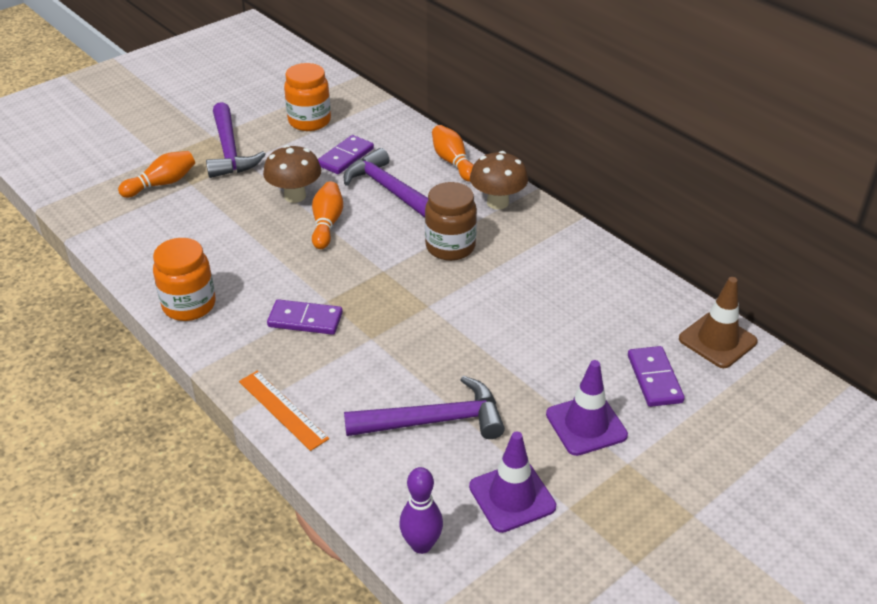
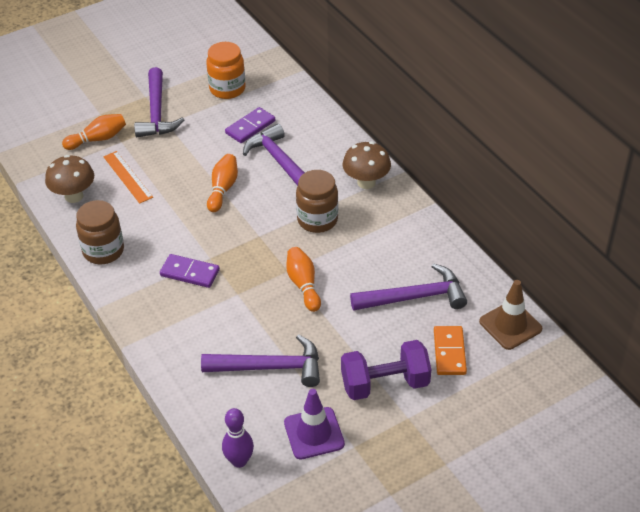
camera: 10 degrees right, 5 degrees up
orange jar [153,238,215,321] -> brown jar [76,200,124,264]
orange ruler [239,371,329,451] -> orange ruler moved to [103,151,153,204]
brown mushroom [263,145,321,203] -> brown mushroom moved to [45,155,94,203]
orange bowling pin [432,125,474,182] -> orange bowling pin moved to [286,247,321,312]
purple traffic cone [546,360,628,456] -> purple dumbbell [341,340,431,400]
purple domino [628,346,685,407] -> orange domino [434,326,467,375]
none -> purple hammer [350,263,467,311]

